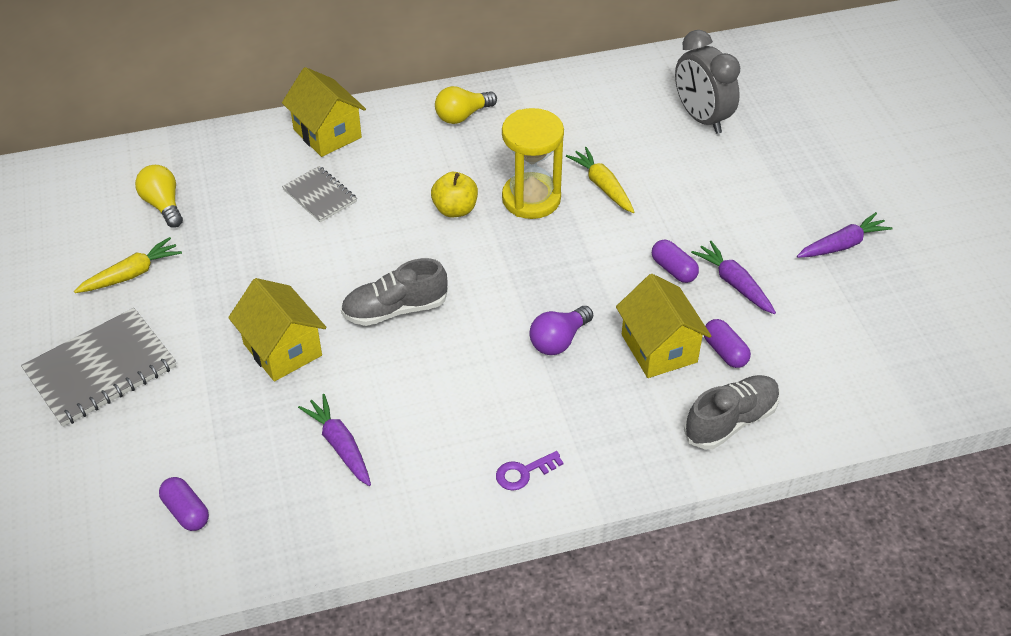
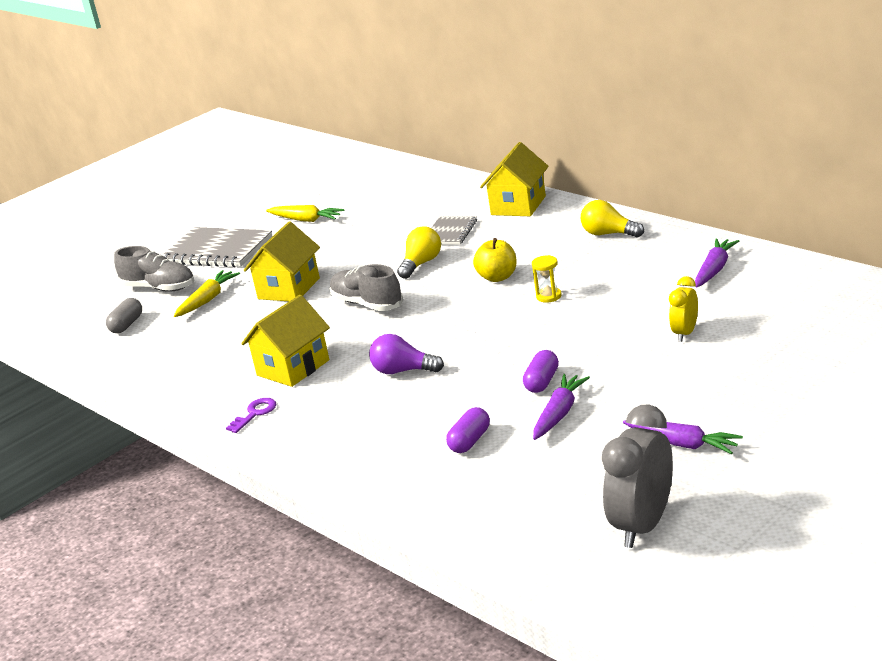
camera: 65 degrees right, 20 degrees down
yellow light bulb [135,165,183,228] -> yellow light bulb moved to [397,226,441,279]
purple capsule [159,477,209,531] -> grey capsule [106,298,142,333]
purple carrot [298,394,371,486] -> purple carrot moved to [695,238,739,288]
purple key [496,451,563,491] -> purple key turned 90 degrees clockwise [226,398,276,433]
yellow hourglass [502,108,564,219] -> yellow hourglass [532,255,562,303], size x0.44
yellow carrot [566,147,634,213] -> yellow carrot moved to [174,270,240,317]
yellow house [616,274,711,378] -> yellow house moved to [241,295,330,387]
grey clock [675,30,740,134] -> grey clock moved to [602,404,673,548]
grey shoe [684,375,780,449] -> grey shoe moved to [114,246,194,292]
none -> yellow clock [669,276,698,342]

